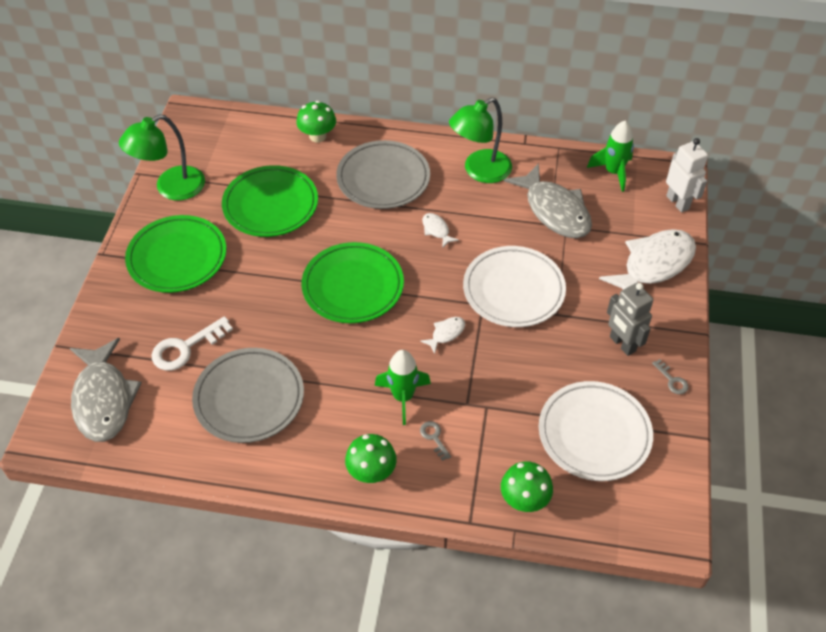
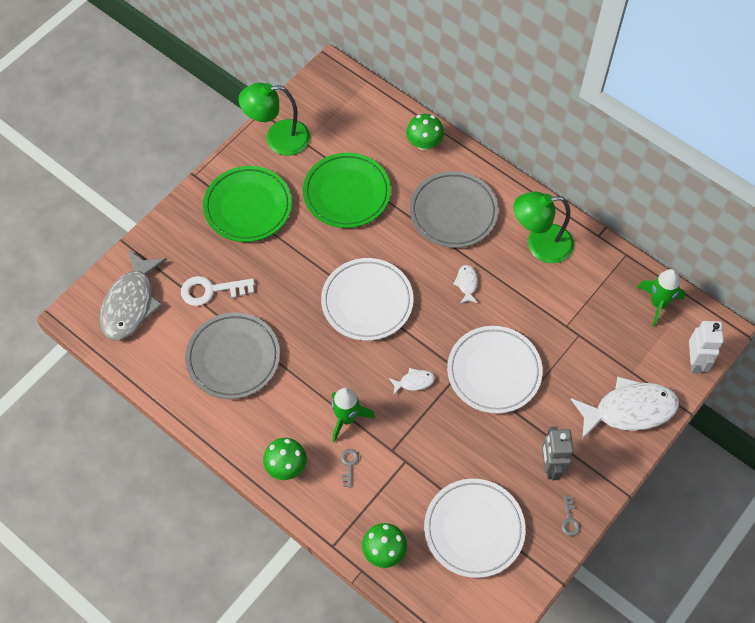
camera: 30 degrees right, 10 degrees up
green plate [302,242,404,323] -> white plate [321,258,413,341]
grey fish [504,163,592,238] -> none

